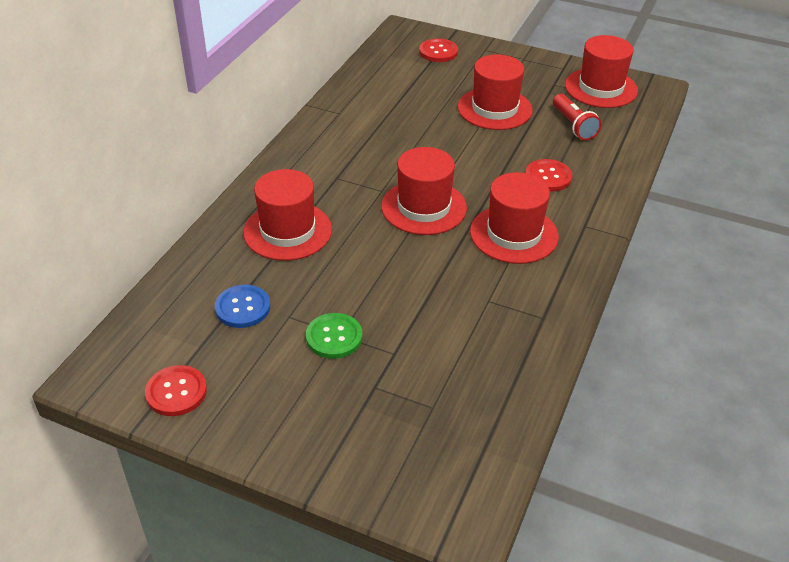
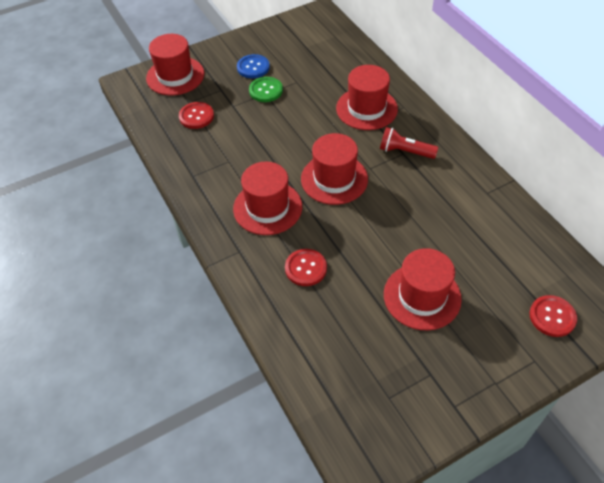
camera: 130 degrees right, 10 degrees up
red button [145,365,207,416] -> red button moved to [179,102,214,129]
blue button [215,285,270,328] -> blue button moved to [237,54,270,78]
red flashlight [553,94,602,140] -> red flashlight moved to [380,127,438,159]
red hat [565,35,638,108] -> red hat moved to [146,34,204,96]

